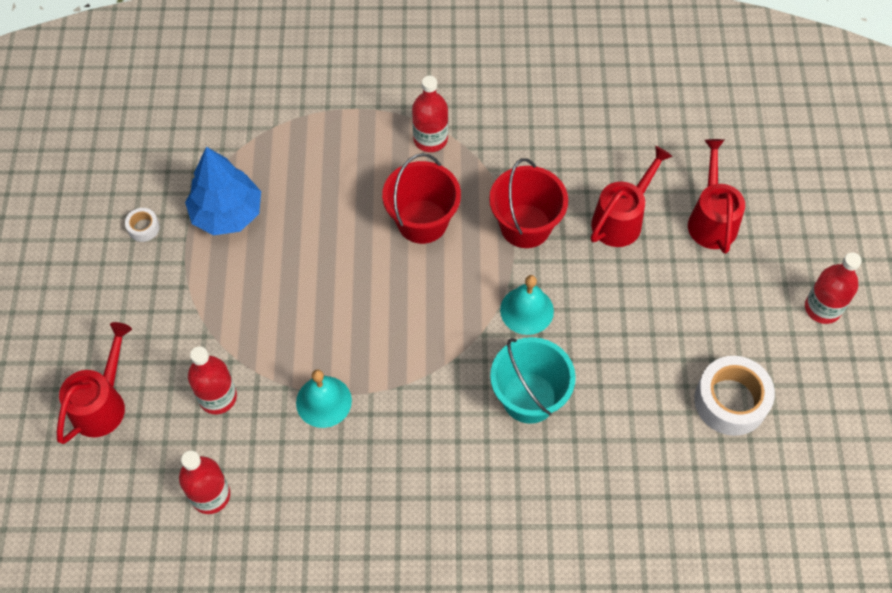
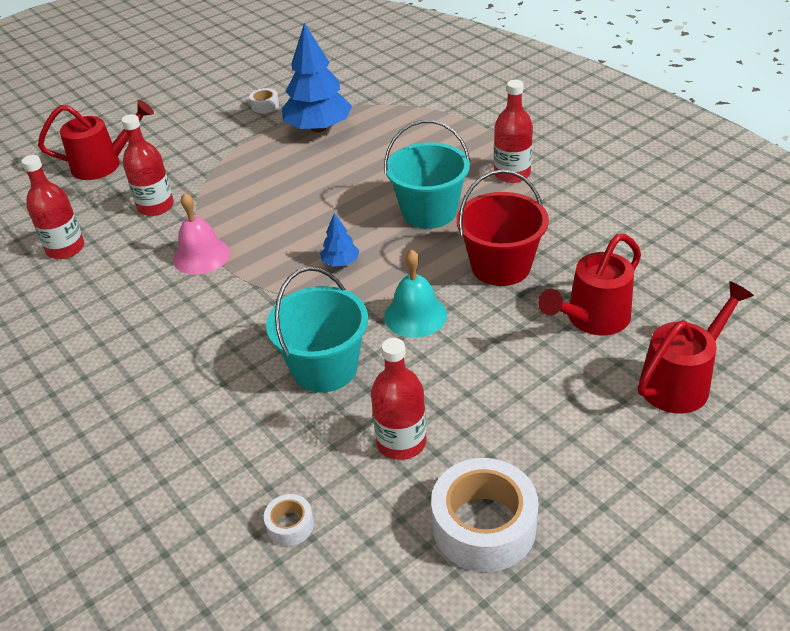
camera: 55 degrees right, 20 degrees down
turquoise bell [296,369,352,428] -> pink bell [173,193,230,274]
red bucket [382,153,461,244] -> turquoise bucket [384,120,470,229]
red watering can [591,146,673,247] -> red watering can turned 135 degrees clockwise [538,234,641,335]
red bottle [805,252,862,324] -> red bottle moved to [371,338,426,460]
none -> white tape [264,494,314,546]
none -> blue tree [320,213,359,267]

